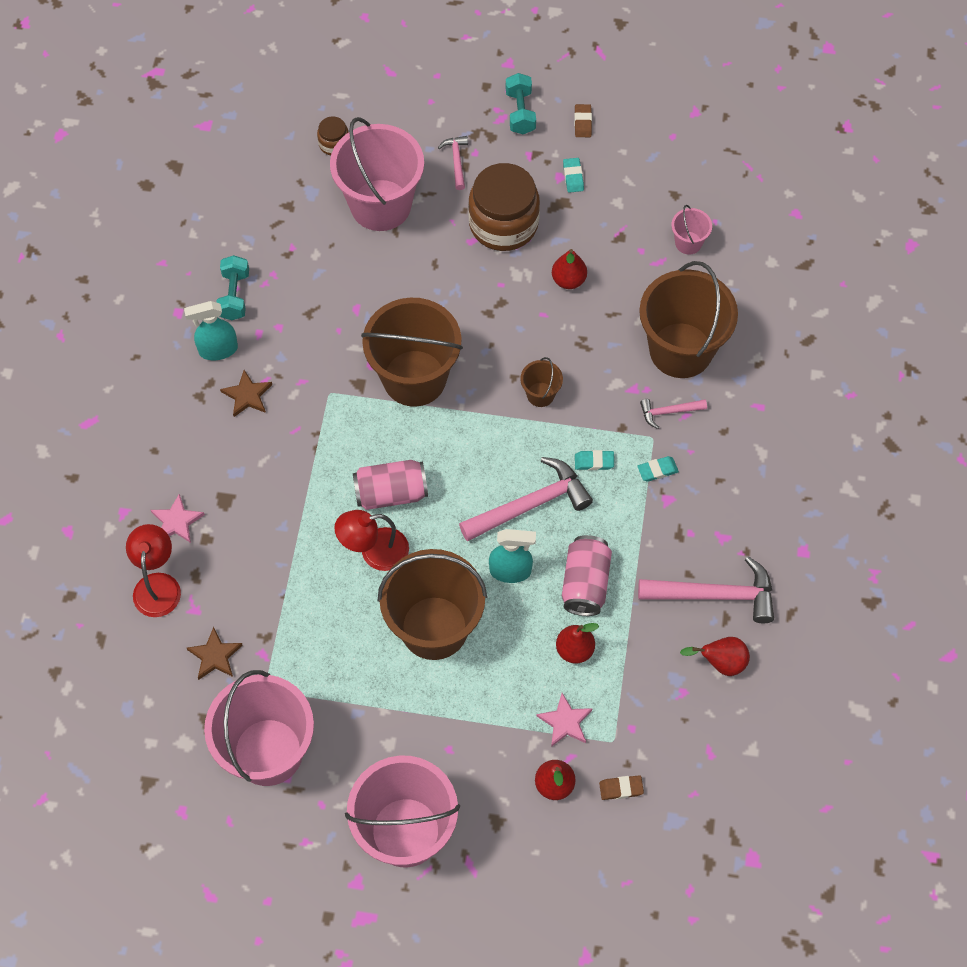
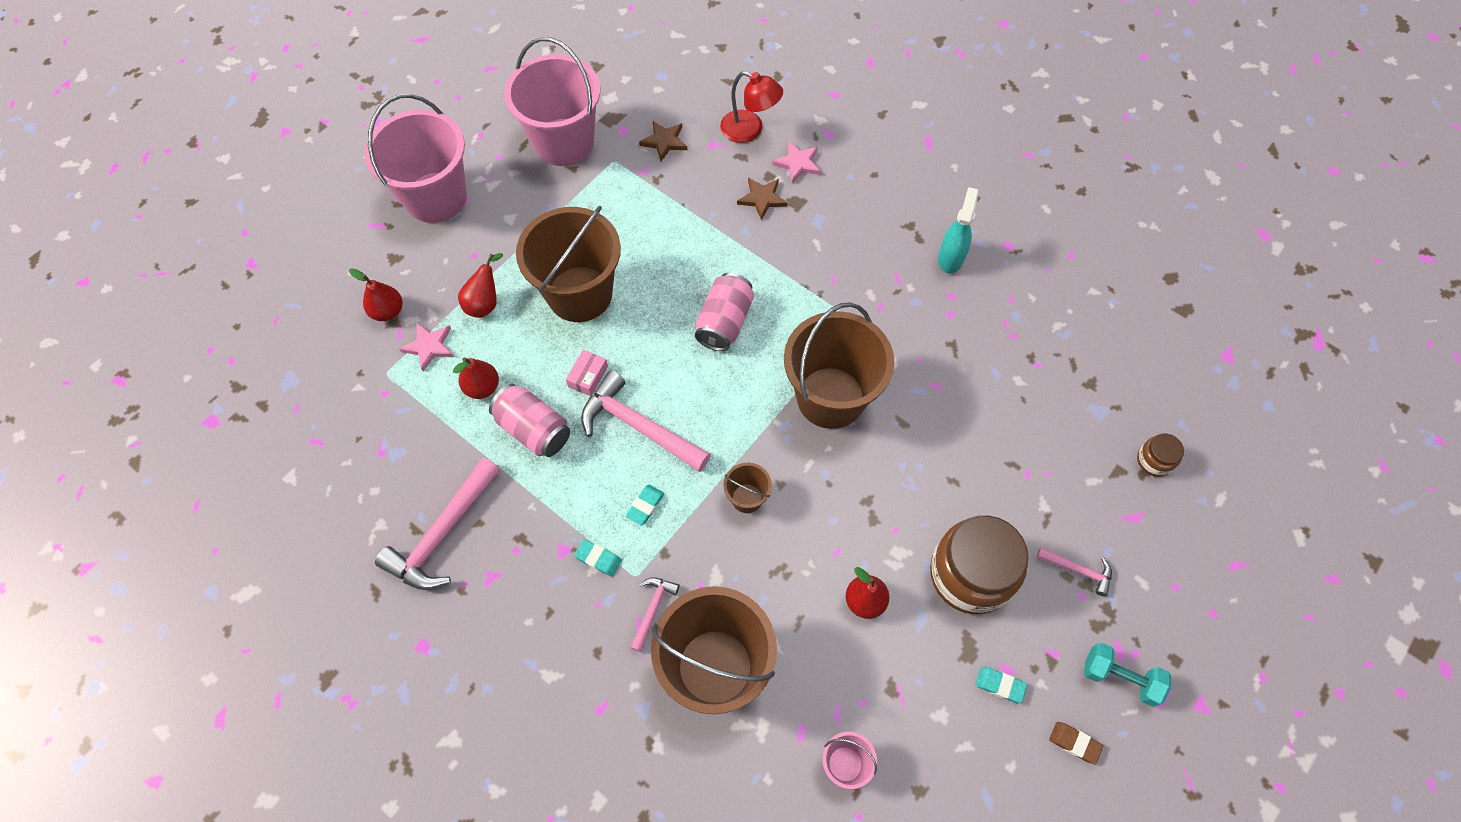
camera: 120 degrees right, 0 degrees up
turquoise dumbbell [216,255,249,320] -> none
brown star [220,370,272,417] -> brown star moved to [737,178,787,220]
pink bucket [330,117,424,231] -> none
red lamp [334,510,409,571] -> none
pink hammer [459,457,593,542] -> pink hammer turned 120 degrees clockwise [581,370,711,472]
turquoise spray bottle [489,529,536,583] -> pink box [566,350,608,396]
brown eraser [599,775,644,800] -> none
turquoise eraser [637,456,679,482] -> turquoise eraser turned 75 degrees counterclockwise [574,540,622,577]
red pear [680,637,750,676] -> red pear moved to [458,253,503,318]

